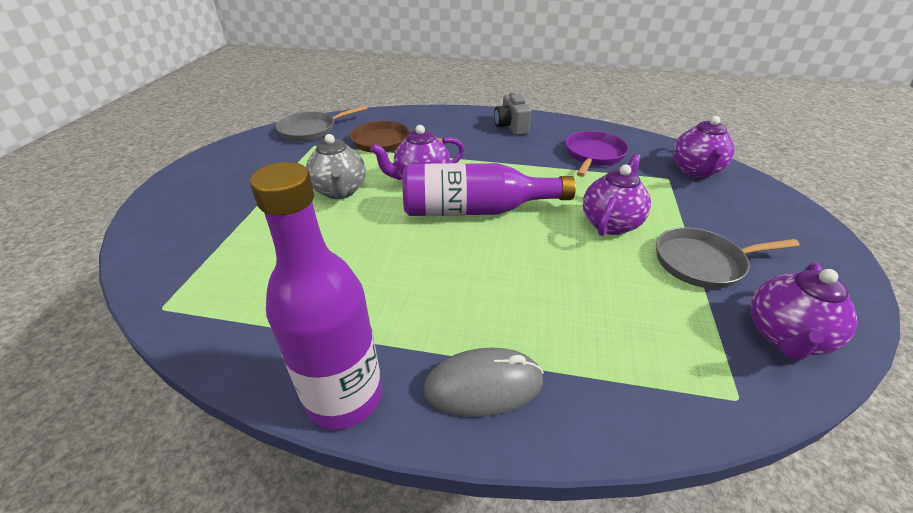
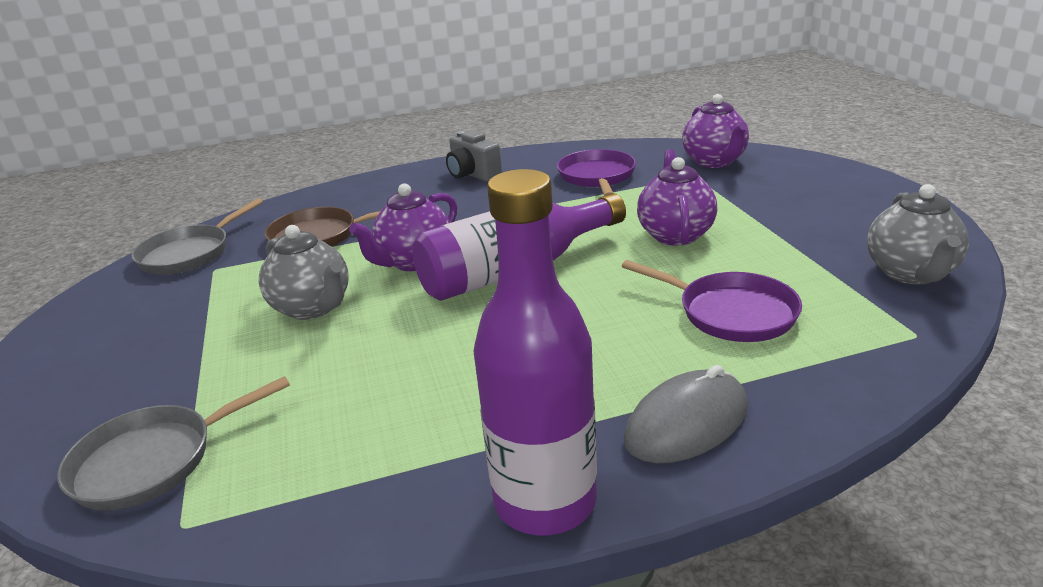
camera: 25 degrees left, 10 degrees down
grey pan [656,227,800,289] -> grey pan moved to [57,376,290,510]
purple teapot [750,262,858,360] -> grey teapot [867,184,969,285]
none -> purple pan [622,260,802,342]

